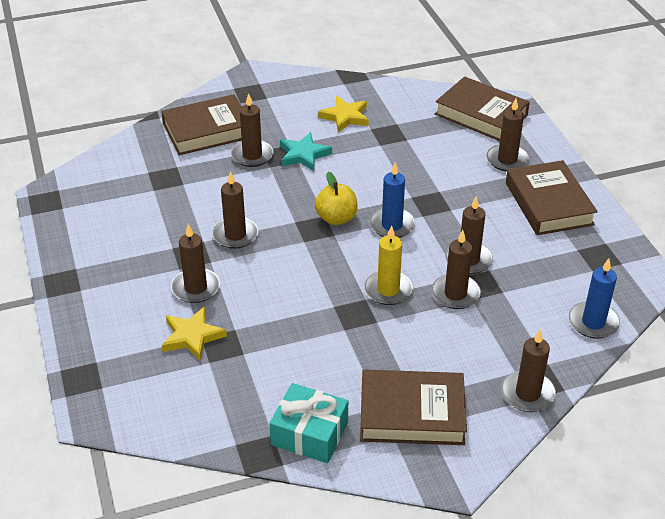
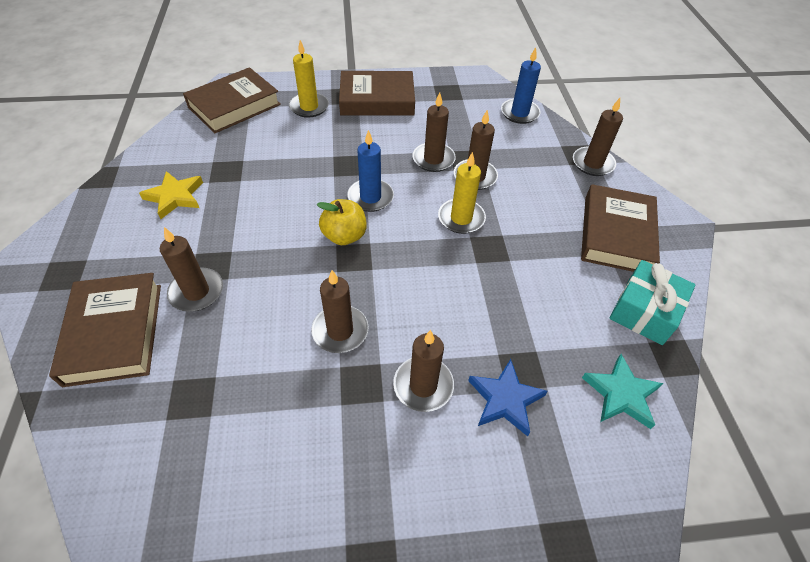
camera: 80 degrees left, 10 degrees up
yellow star [162,307,227,361] -> blue star [468,359,548,436]
turquoise star [280,132,332,171] -> turquoise star moved to [582,354,664,429]
brown candle [486,99,529,172] -> yellow candle [289,40,329,118]

